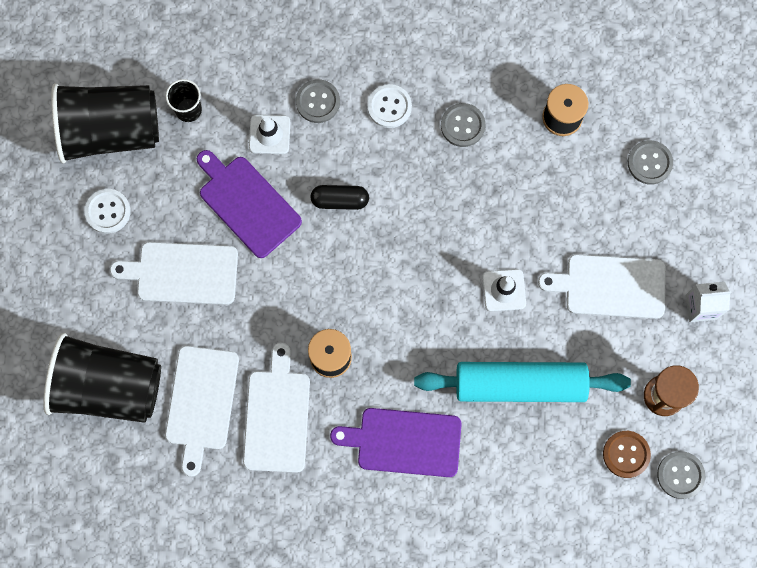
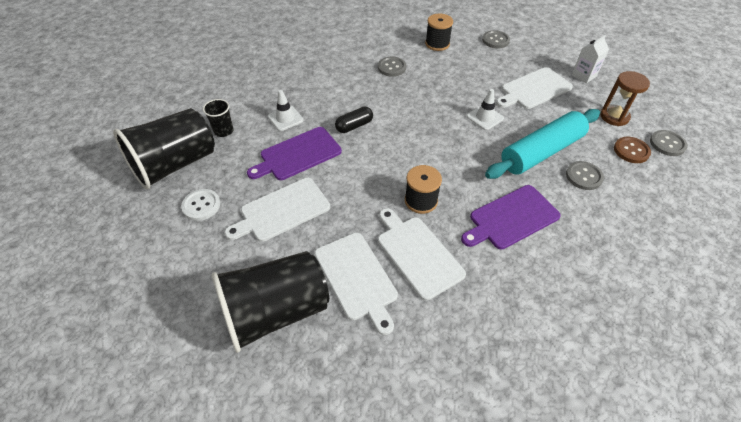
camera: 35 degrees left, 25 degrees down
purple cutting board [197,150,302,258] -> purple cutting board turned 45 degrees counterclockwise [247,127,342,180]
grey button [296,79,340,123] -> grey button moved to [566,161,604,190]
white button [367,84,412,128] -> none

